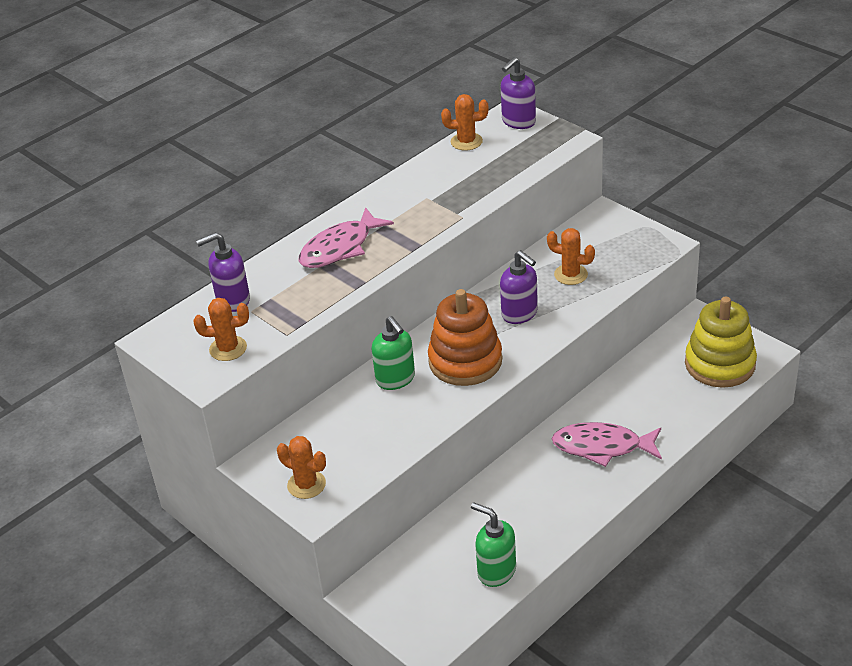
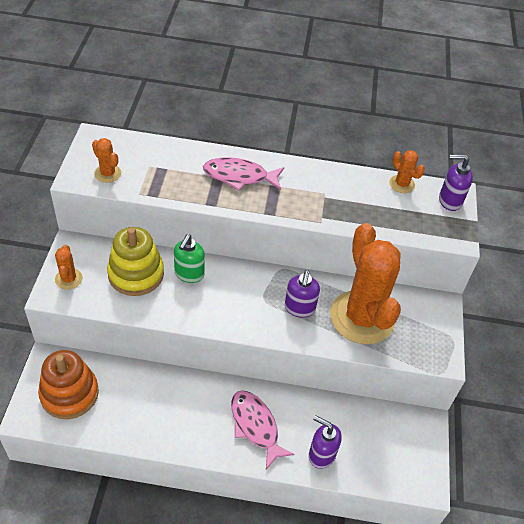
camera: 45 degrees right, 10 degrees up
purple soap dispenser [196,232,250,312] -> purple soap dispenser moved to [309,415,342,469]
orange stacking toy [428,289,502,386] -> orange stacking toy moved to [38,350,99,419]
green soap dispenser [471,502,516,587] -> none
orange cactus [547,228,595,285] -> orange cactus [330,223,401,344], size x2.40
yellow stacking toy [685,297,757,388] -> yellow stacking toy moved to [107,227,164,296]

